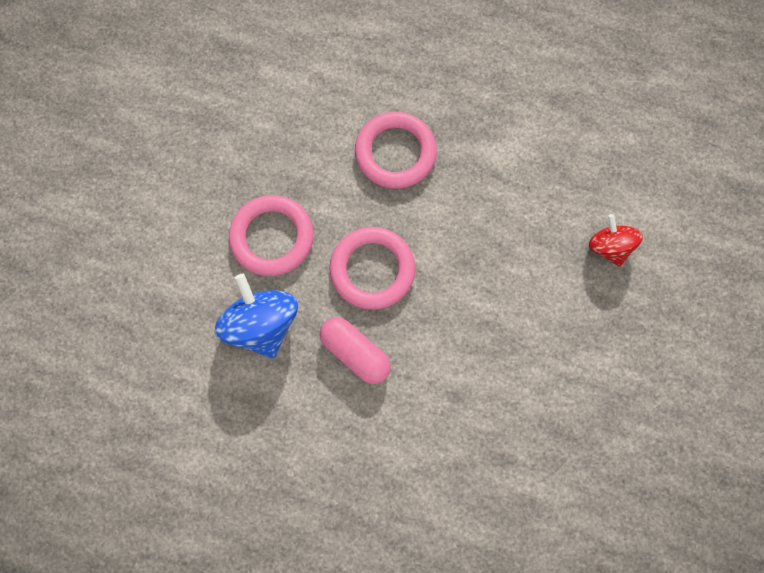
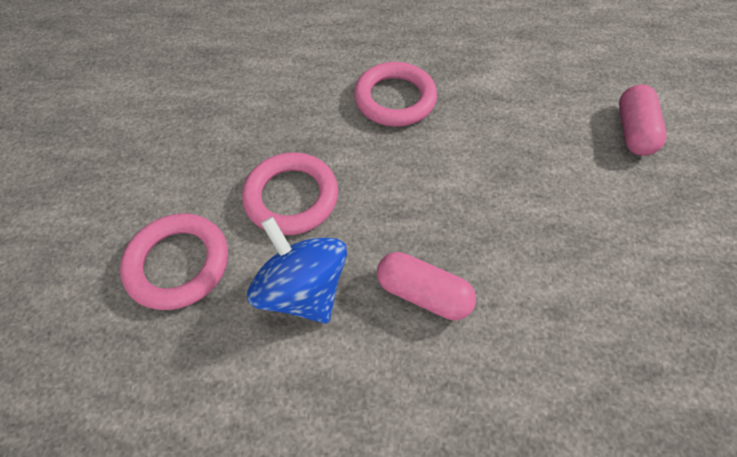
camera: 15 degrees left, 15 degrees down
pink ring [329,227,415,310] -> pink ring moved to [120,213,228,310]
red spinning top [589,214,643,267] -> pink capsule [619,84,666,156]

